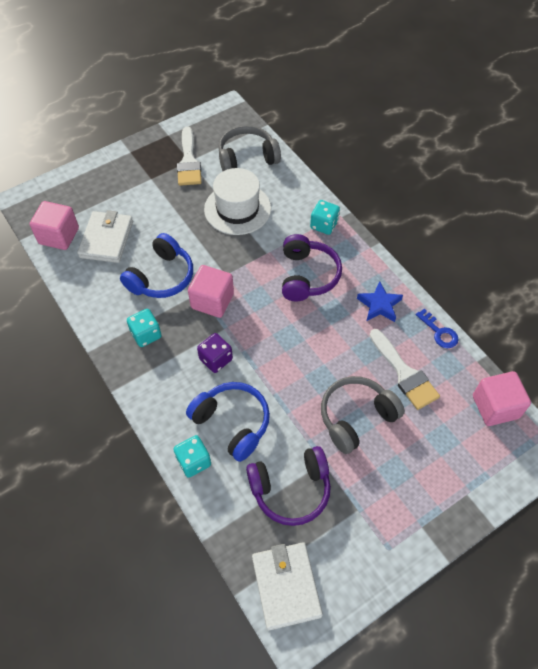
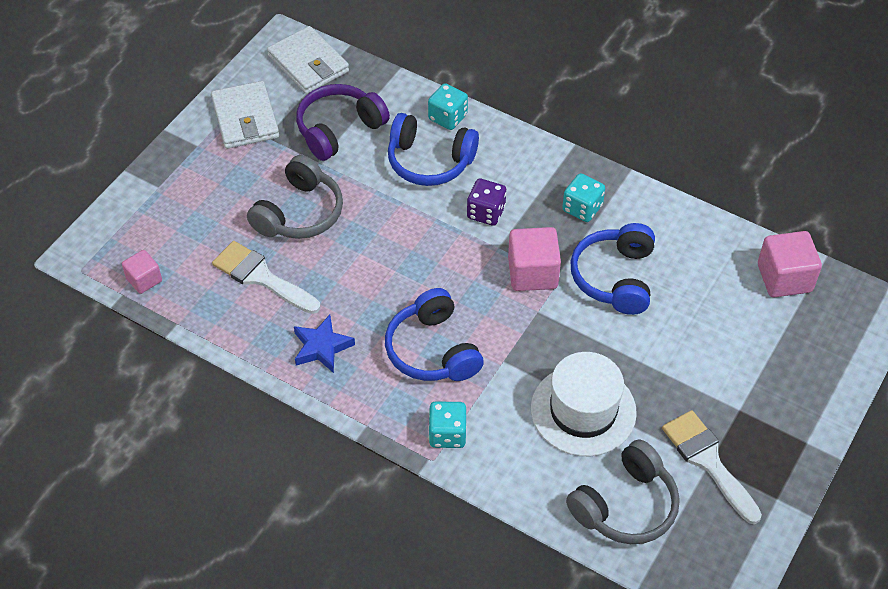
camera: 155 degrees right, 5 degrees down
white wallet [77,210,133,263] -> white wallet moved to [211,81,279,149]
purple headphones [282,234,342,301] -> blue headphones [385,288,484,381]
blue key [416,309,459,348] -> none
pink cube [473,371,531,426] -> pink cube [122,250,162,294], size x0.60

